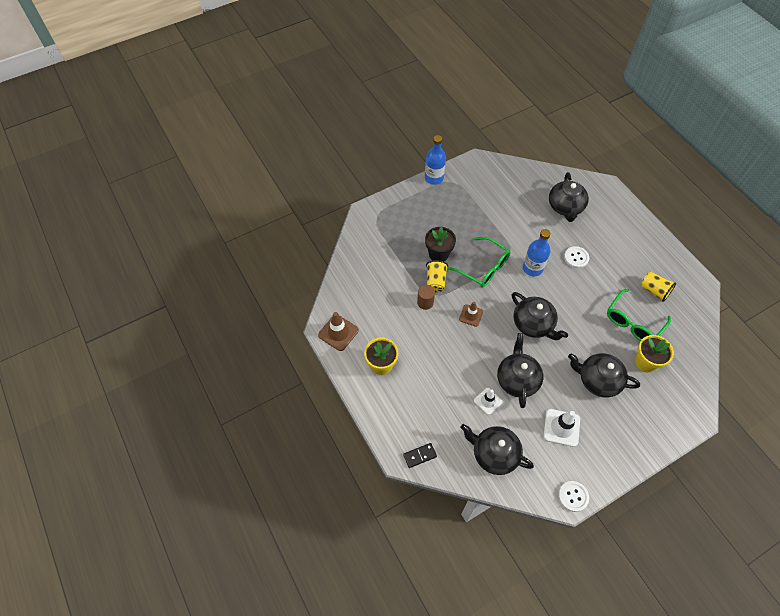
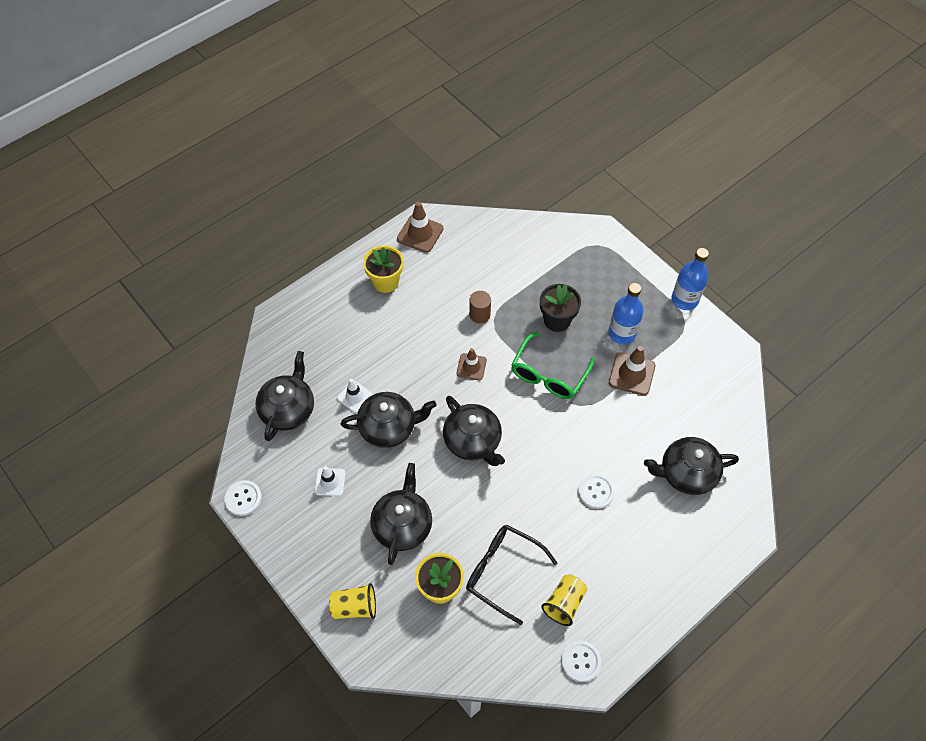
camera: 80 degrees right, 0 degrees up
black domino [403,443,437,468] -> none
yellow cup [426,260,448,293] -> yellow cup moved to [329,583,376,619]
black teapot [512,292,568,340] -> black teapot turned 75 degrees counterclockwise [443,396,505,466]
blue bottle [523,229,551,276] -> blue bottle moved to [608,283,643,344]
white traffic cone [543,409,580,447] -> white traffic cone [314,466,346,496], size x0.66
green glasses [607,289,671,341] -> black glasses [466,525,557,625]
none -> white button [561,641,601,682]
none -> brown traffic cone [609,346,655,396]

